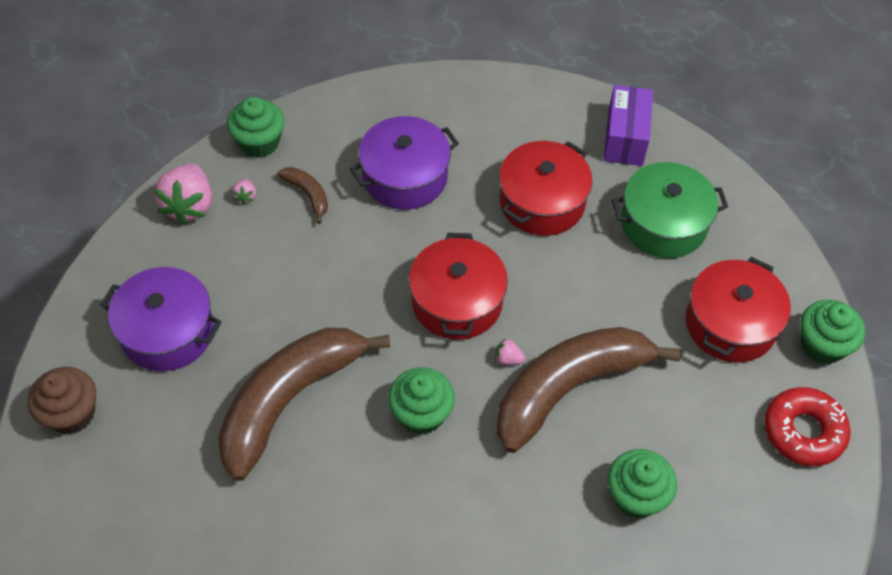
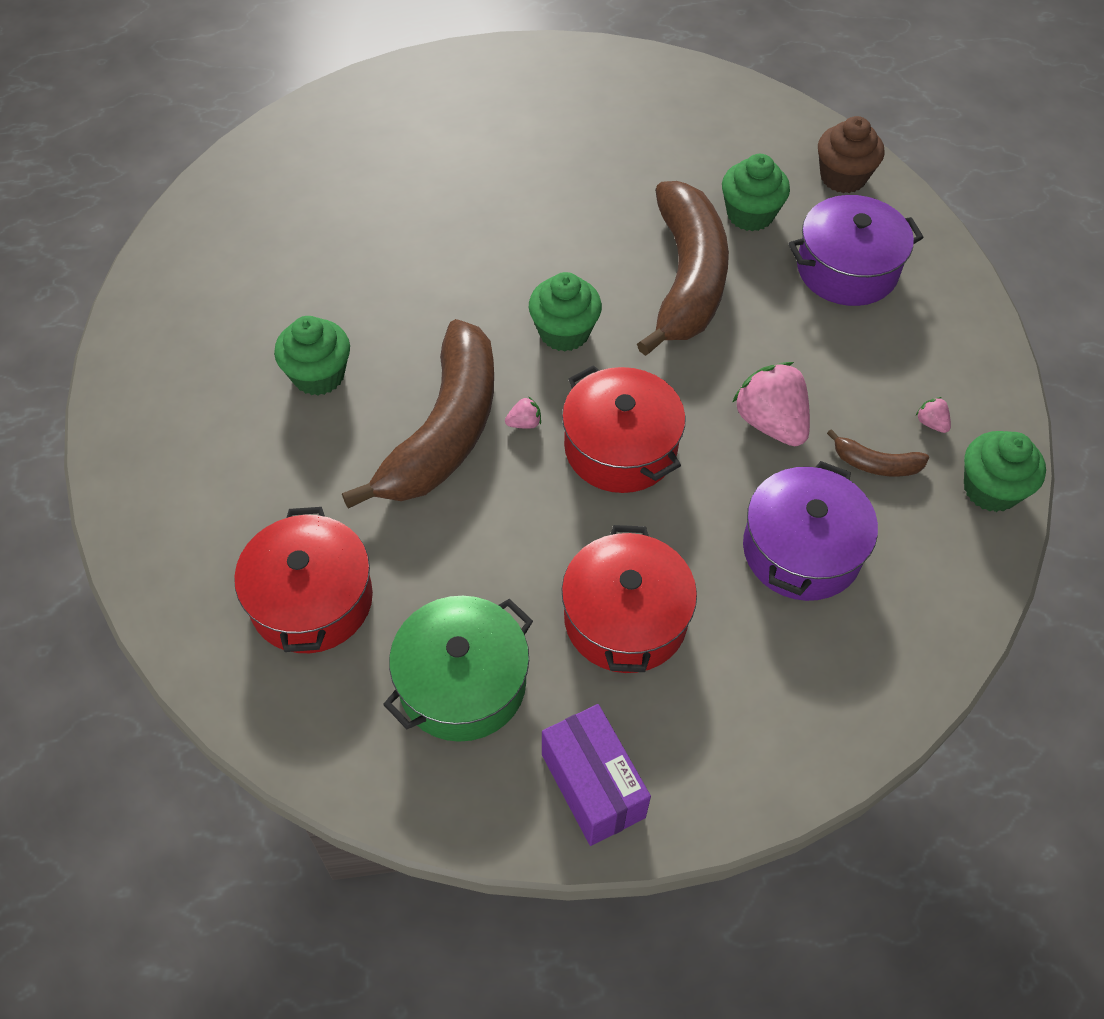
camera: 145 degrees right, 0 degrees up
pink strawberry [154,164,212,225] -> pink strawberry moved to [732,362,810,446]
red donut [764,387,851,466] -> none
green cupcake [800,300,865,364] -> green cupcake moved to [722,154,790,231]

